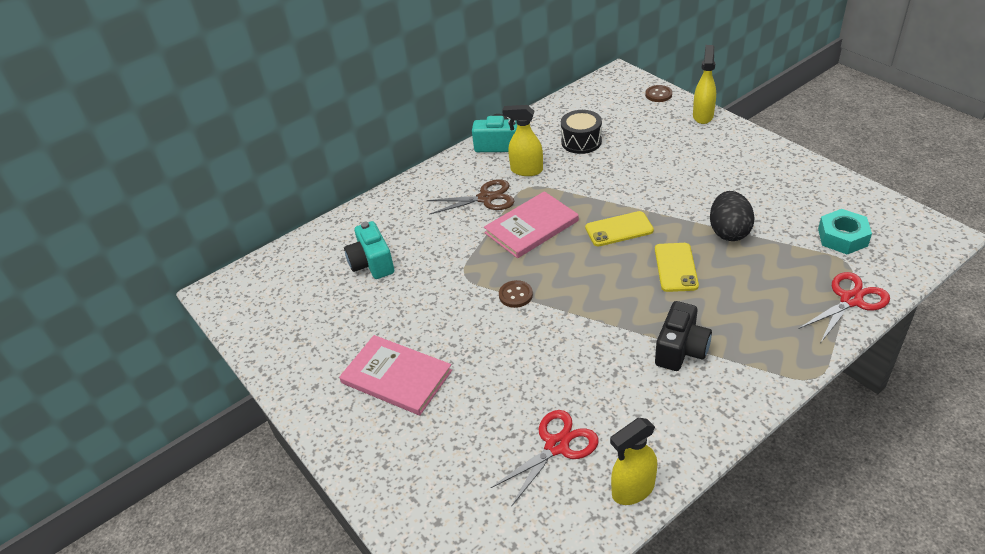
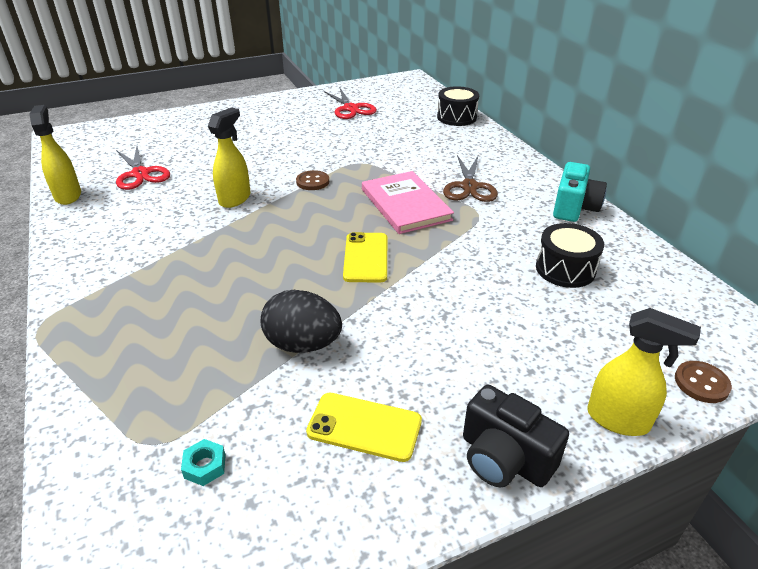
camera: 100 degrees right, 5 degrees down
pink book [339,335,452,415] -> none
turquoise camera [344,221,394,279] -> none
yellow spray bottle [502,105,543,176] -> yellow spray bottle moved to [208,107,251,208]
yellow phone [655,243,699,292] -> yellow phone moved to [306,393,422,462]
black camera [655,301,712,371] -> black camera moved to [463,385,569,488]
red scissors [798,272,890,342] -> red scissors moved to [324,88,377,119]
turquoise nut [818,209,872,255] -> turquoise nut [181,439,226,486], size x0.52
none -> black drum [437,86,479,126]

